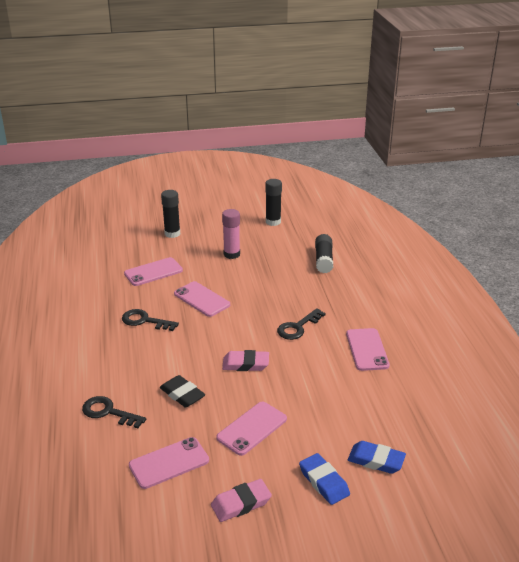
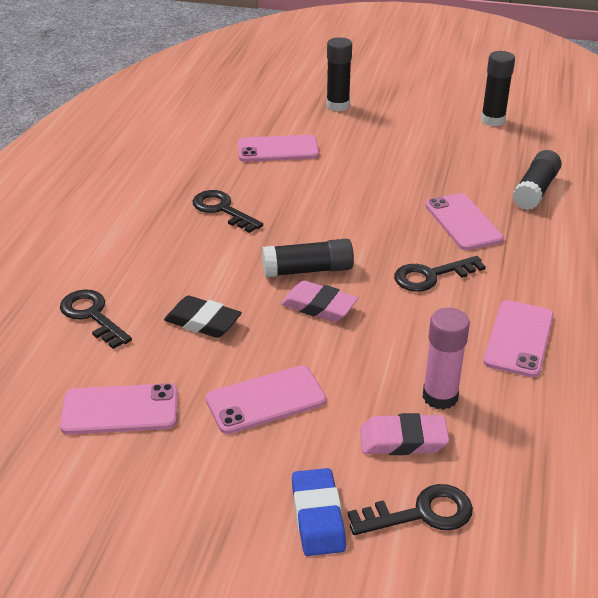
camera: 25 degrees right, 5 degrees up
black eraser [160,375,206,408] -> black eraser turned 45 degrees counterclockwise [164,296,242,338]
pink phone [174,281,230,317] -> pink phone moved to [425,193,504,250]
pink eraser [211,479,272,522] -> pink eraser moved to [360,413,449,455]
pink glue stick [222,209,240,259] -> pink glue stick moved to [423,308,470,410]
blue eraser [348,441,406,474] -> black key [348,484,473,535]
none -> black glue stick [262,239,354,277]

